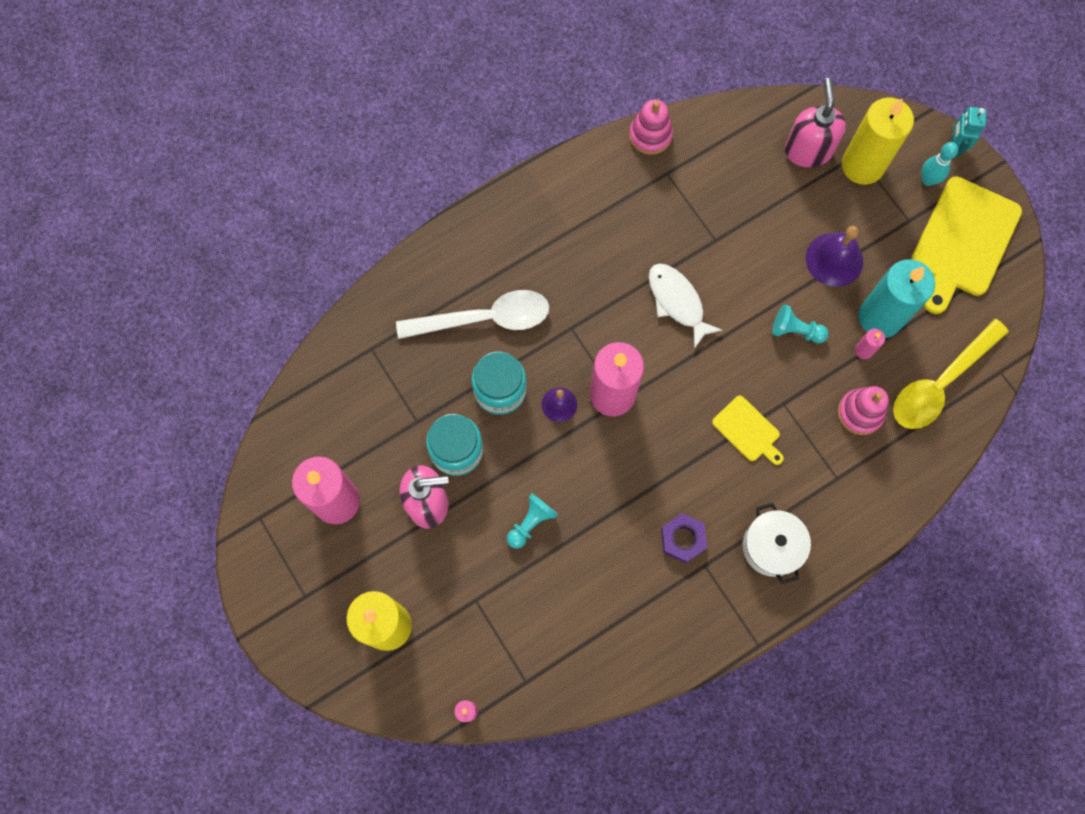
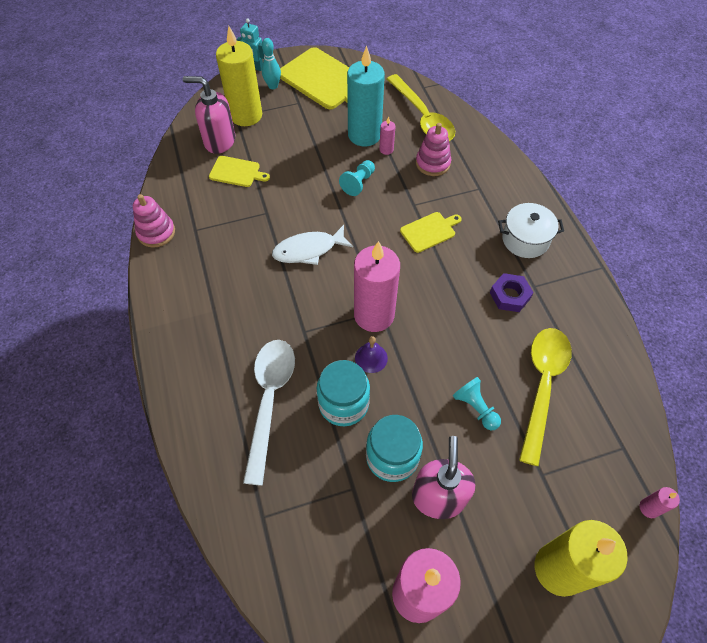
camera: 75 degrees left, 15 degrees down
purple bell [806,226,863,287] -> none
none -> yellow cutting board [209,156,270,187]
none -> yellow spoon [519,328,572,466]

